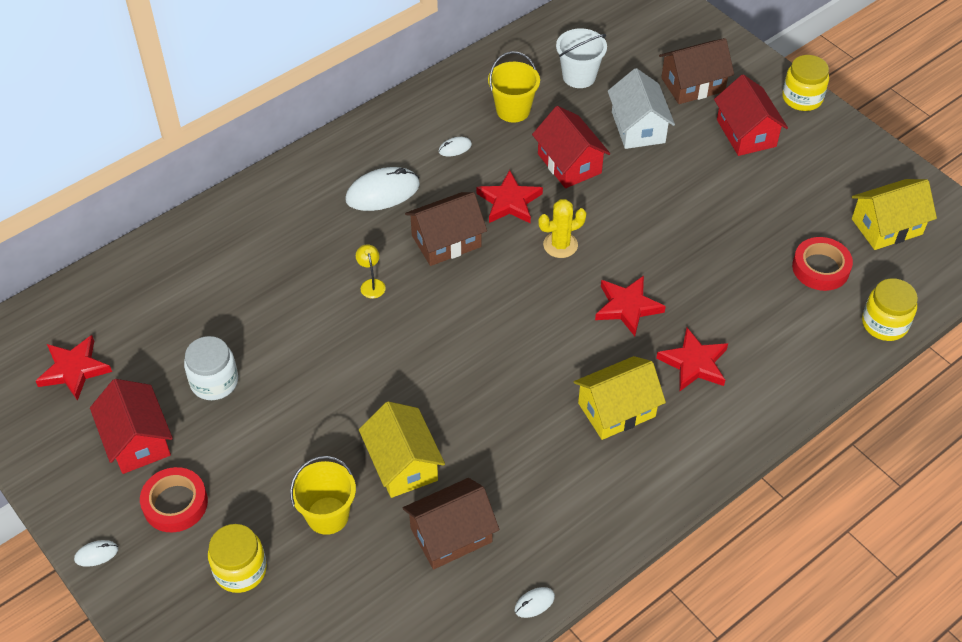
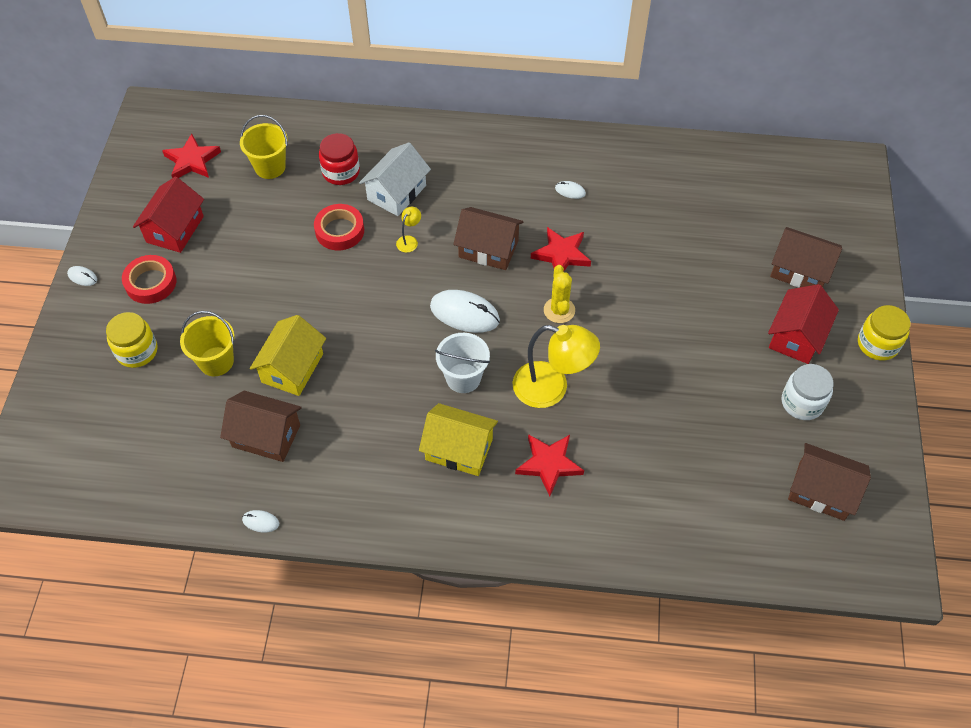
camera: 45 degrees right, 5 degrees up
white jar [184,336,238,400] -> white jar moved to [782,364,833,420]
white mouse [345,167,420,211] -> white mouse moved to [430,290,500,333]
yellow bucket [488,51,540,123] -> yellow bucket moved to [240,115,288,179]
red house [532,106,610,188] -> none
yellow cactus [538,199,586,258] -> yellow cactus turned 60 degrees clockwise [544,265,575,323]
white bucket [556,28,607,88] -> white bucket moved to [435,333,490,393]
red star [595,276,666,336] -> yellow lamp [512,325,600,408]
white house [608,68,675,149] -> white house moved to [359,142,431,216]
red tape [792,237,853,291] -> red tape moved to [314,204,364,250]
yellow house [852,179,937,250] -> brown house [788,443,871,521]
yellow jar [862,278,918,341] -> none
none -> red jar [319,133,360,185]

